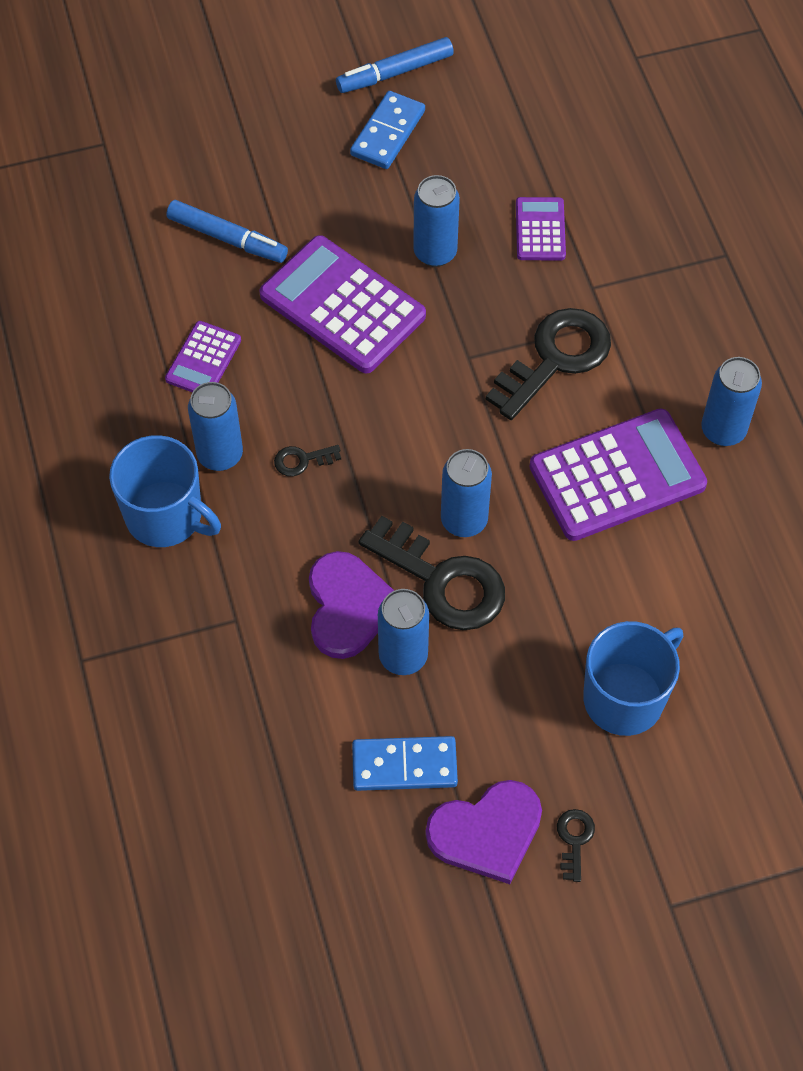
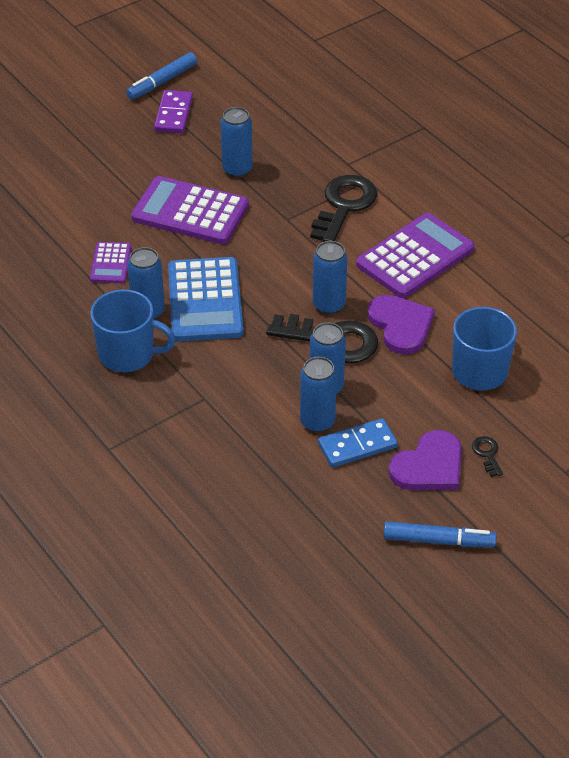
camera: 20 degrees left, 15 degrees down
blue marker [167,200,288,263] -> blue marker moved to [384,522,497,547]
black key [274,445,341,476] -> blue calculator [168,257,244,342]
purple heart [309,551,394,659] -> purple heart moved to [367,295,435,354]
blue domino [350,91,425,169] -> purple domino [154,90,193,133]
purple calculator [516,197,566,260] -> none
blue can [701,357,762,446] -> blue can moved to [300,357,337,433]

